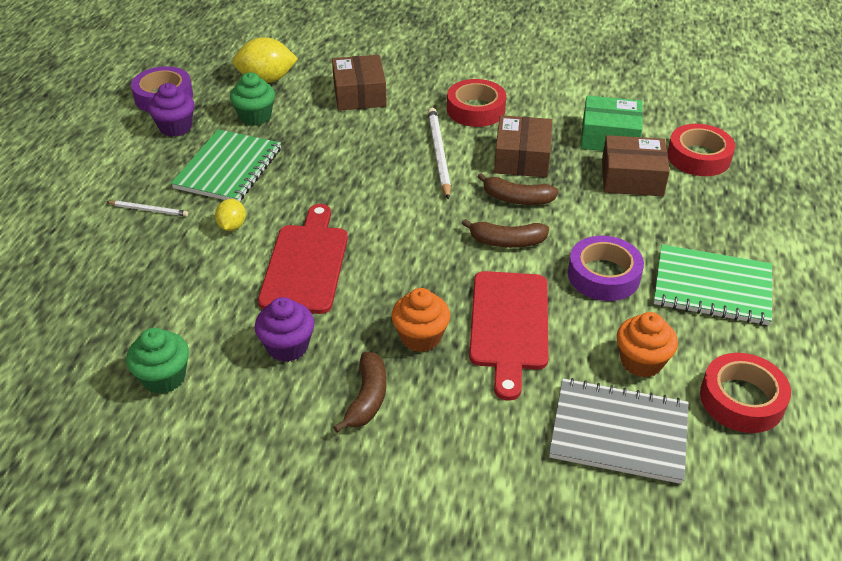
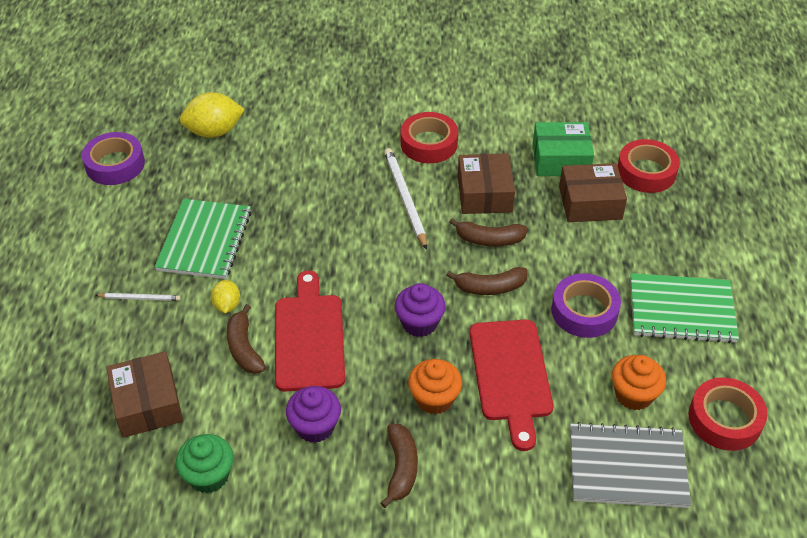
camera: 10 degrees left, 5 degrees up
purple cupcake [148,83,195,137] -> purple cupcake moved to [395,283,446,337]
green cupcake [230,72,275,125] -> none
brown box [332,55,387,111] -> brown box moved to [106,351,183,438]
none -> brown banana [227,304,266,374]

